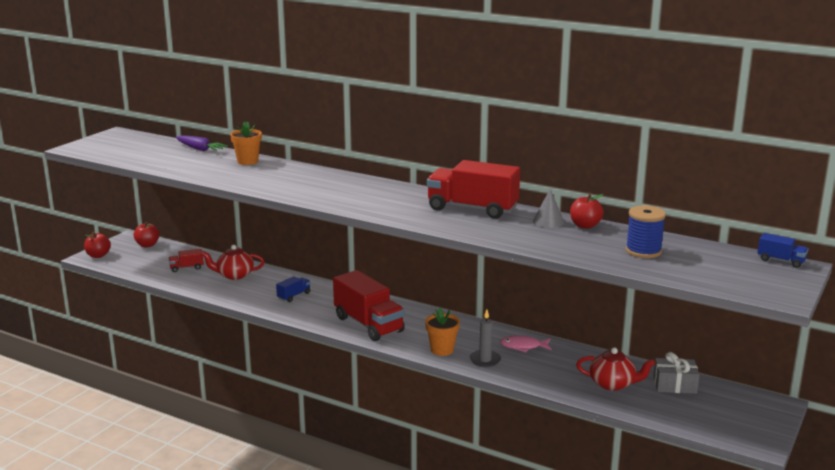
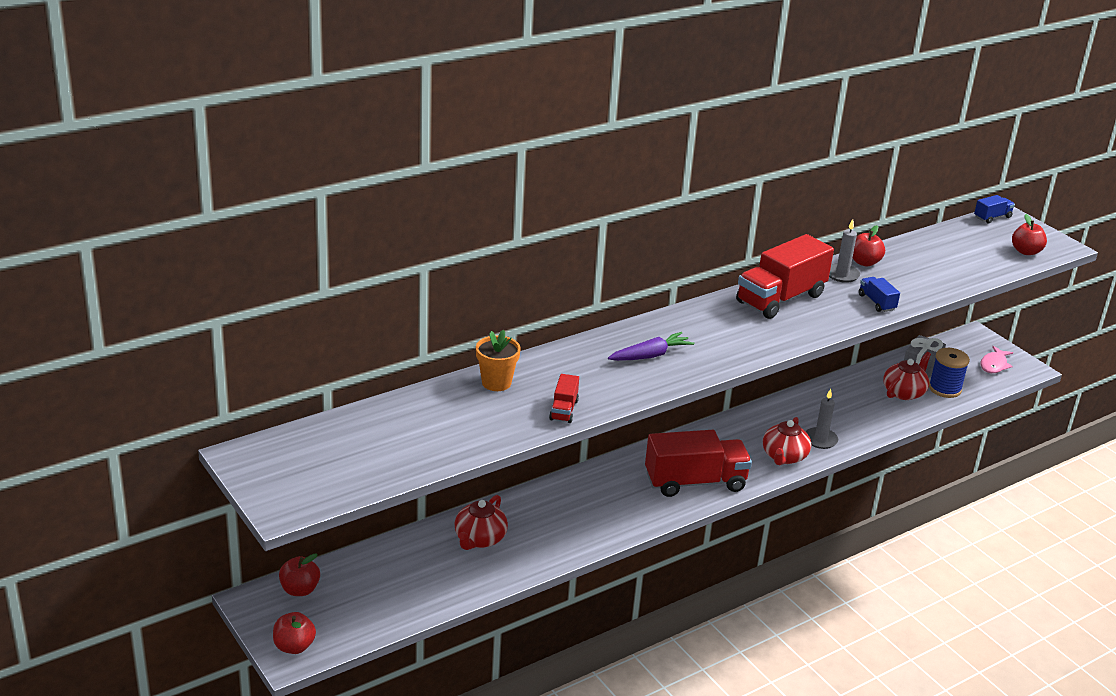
camera: 65 degrees left, 10 degrees up
red truck [169,249,204,272] -> red truck moved to [549,374,579,423]
purple carrot [175,135,228,151] -> purple carrot moved to [608,332,694,361]
blue truck [276,276,311,302] -> blue truck moved to [859,277,900,312]
orange flower pot [425,308,460,356] -> red teapot [763,417,811,465]
pink fish [500,335,552,352] -> pink fish moved to [981,346,1013,373]
grey cone [533,189,564,228] -> grey candle [829,219,860,283]
blue spool [626,205,666,258] -> blue spool moved to [929,348,970,398]
none -> red apple [1012,214,1047,255]

